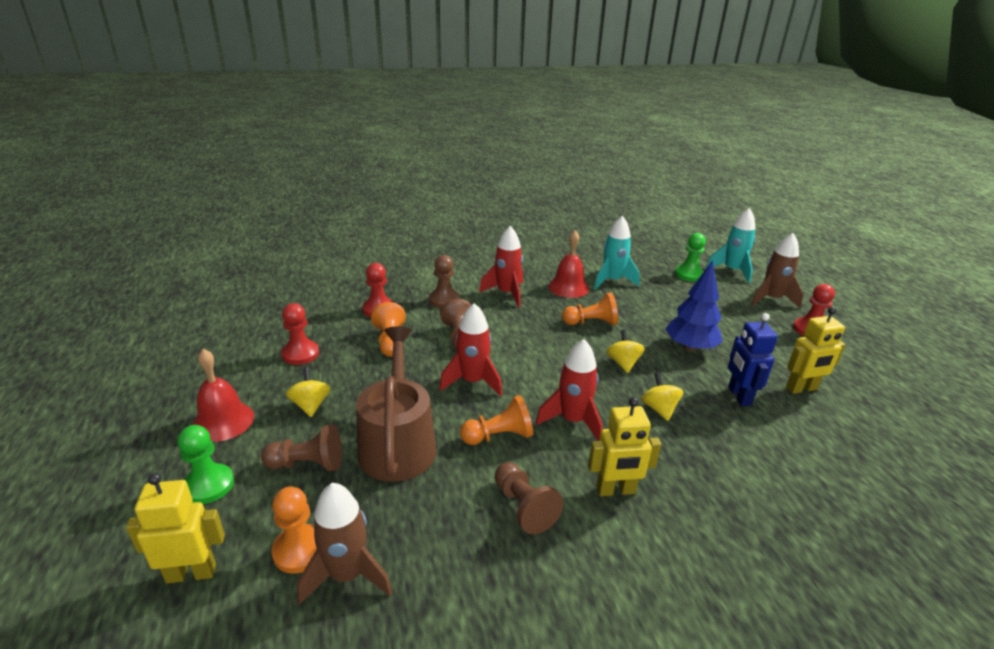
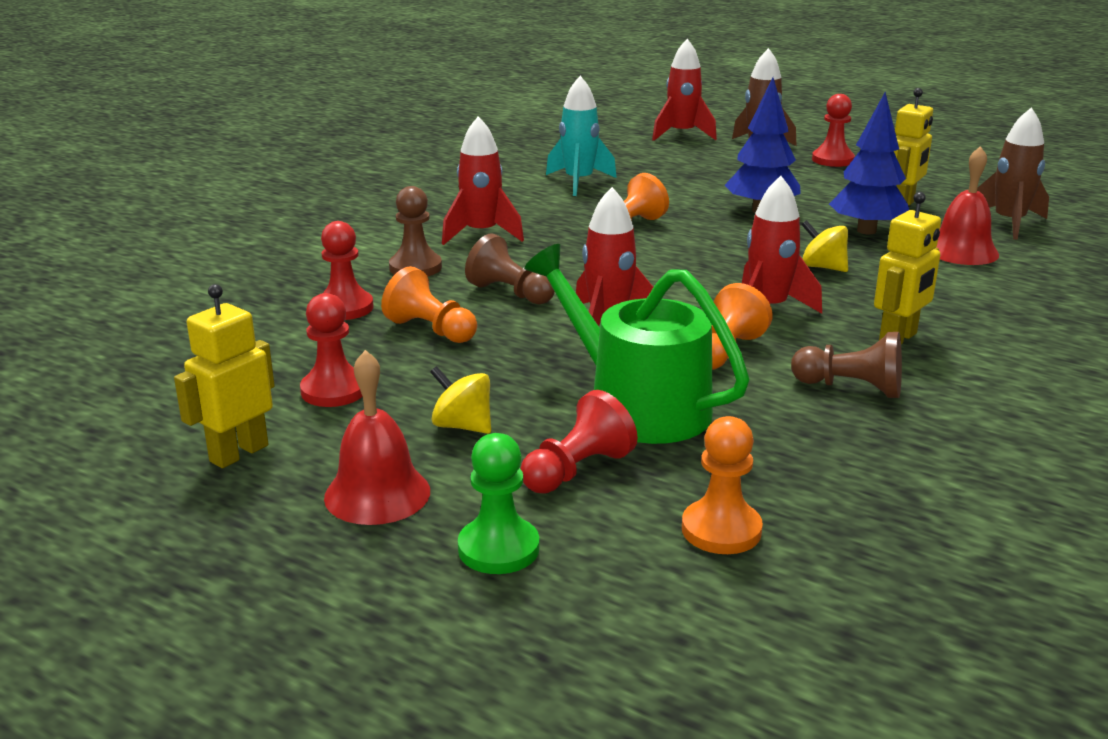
camera: 40 degrees left, 5 degrees down
yellow robot [126,473,225,583] -> yellow robot moved to [174,284,275,468]
brown pawn [261,424,342,471] -> red pawn [521,390,638,494]
brown rocket [297,483,392,605] -> brown rocket moved to [977,108,1049,240]
brown watering can [356,326,436,482] -> green watering can [524,244,749,444]
red bell [548,230,589,298] -> red bell moved to [936,146,999,265]
yellow spinning top [606,330,645,373] -> none
green pawn [675,233,706,281] -> none
turquoise rocket [706,208,755,283] -> red rocket [652,39,717,141]
blue robot [728,313,778,406] -> blue tree [829,92,909,234]

